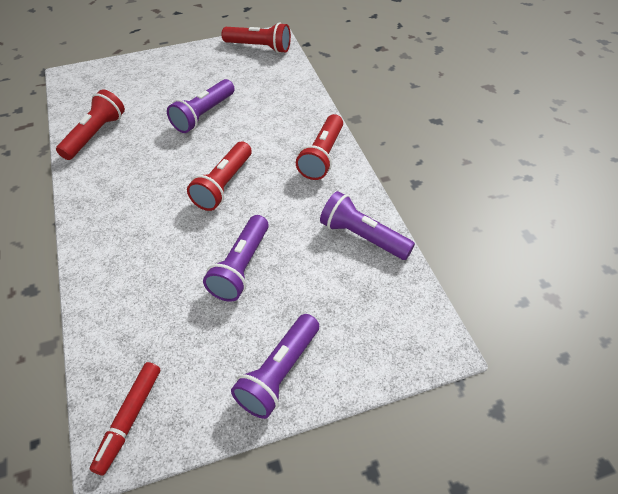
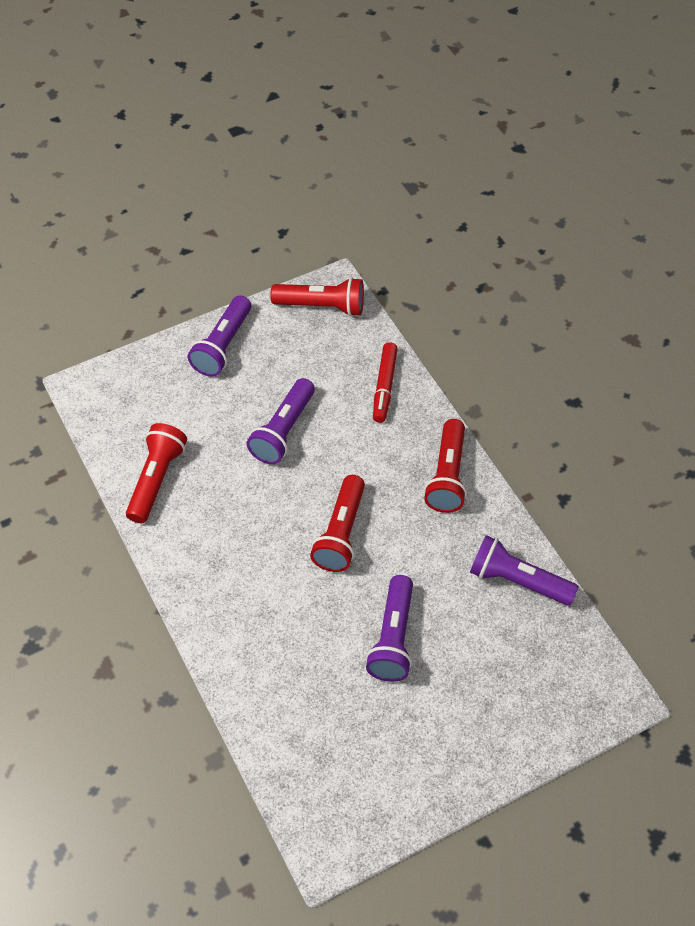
camera: 10 degrees left, 5 degrees up
red marker [90,362,160,475] -> red marker moved to [373,342,398,423]
purple flashlight [231,314,319,419] -> purple flashlight moved to [188,295,251,377]

